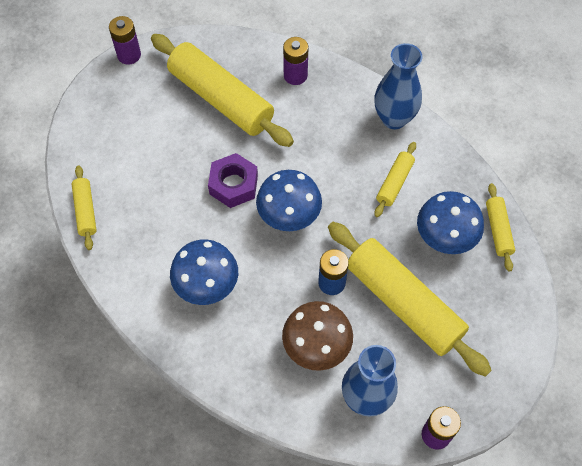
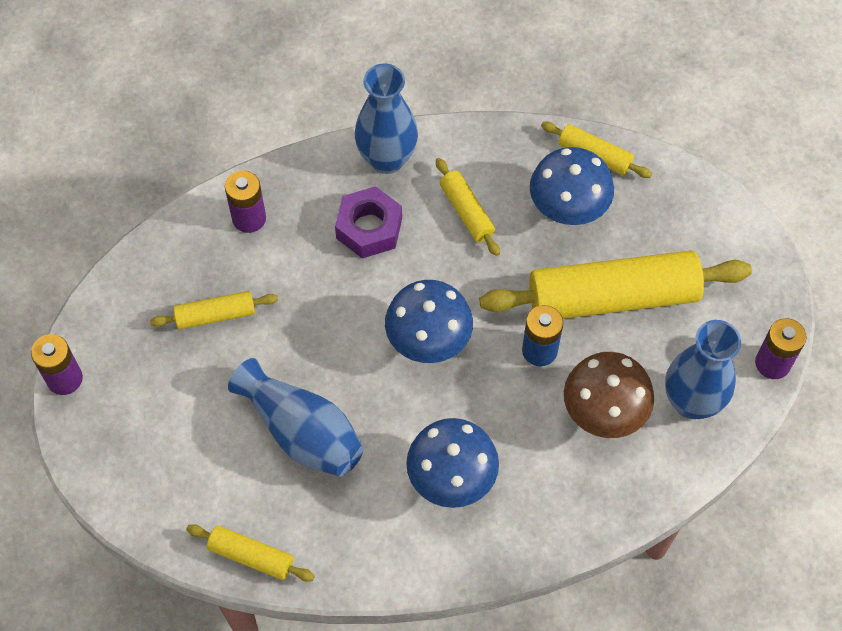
camera: 55 degrees left, 0 degrees up
yellow rolling pin [151,34,294,147] -> yellow rolling pin [150,291,278,329], size x0.47
purple nut [208,153,258,208] -> purple nut moved to [335,186,402,258]
none -> blue vase [228,358,363,477]

